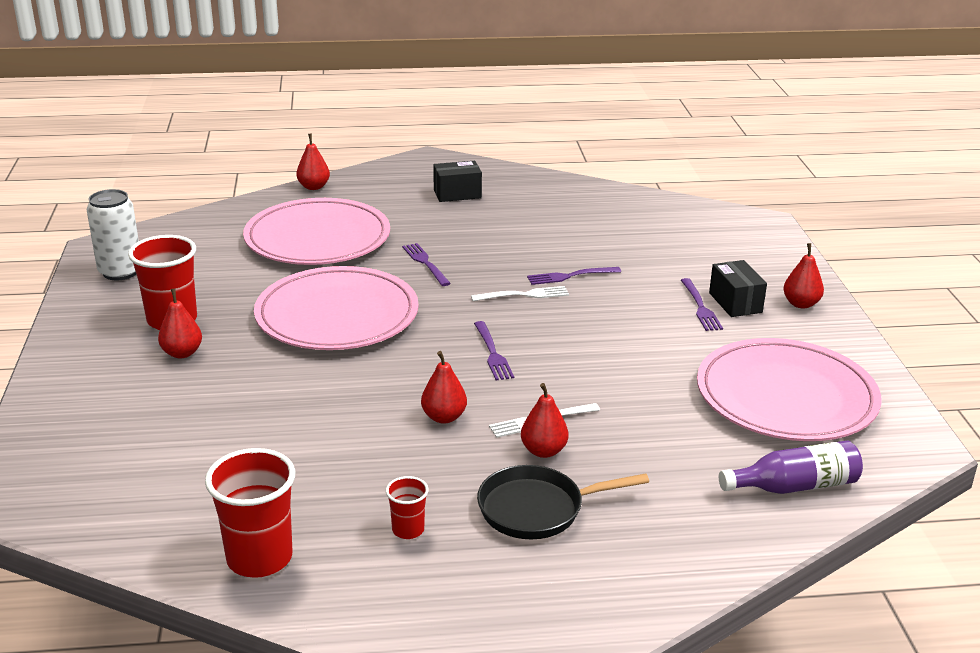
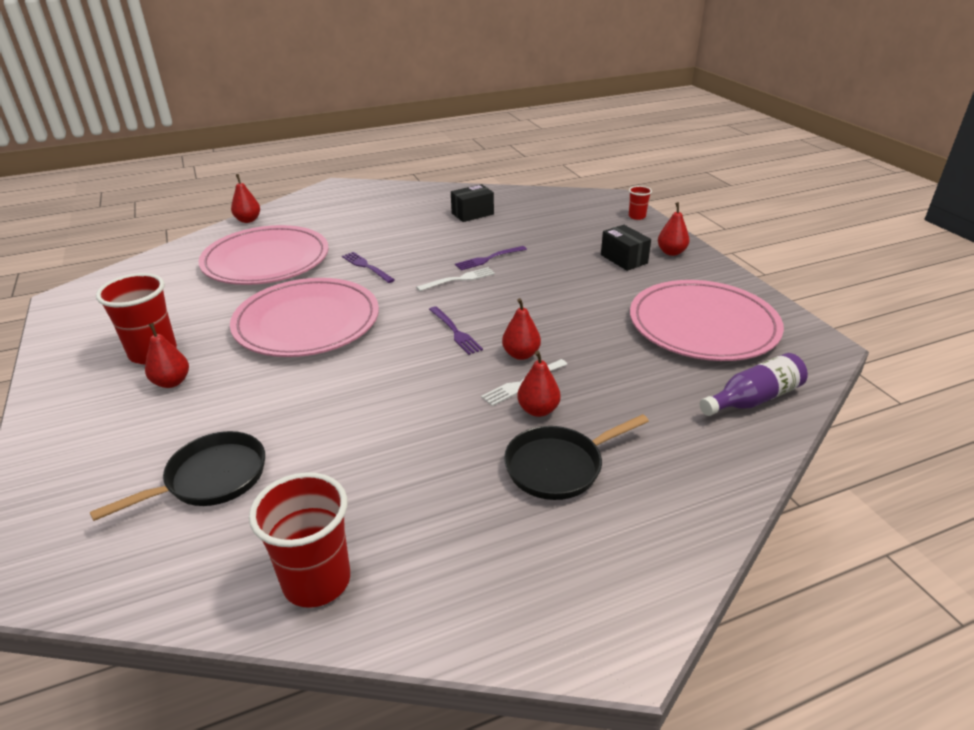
camera: 15 degrees left, 5 degrees up
white can [87,189,139,280] -> none
red cup [386,476,429,539] -> red cup moved to [629,186,652,220]
red pear [421,351,467,424] -> red pear moved to [502,298,541,360]
black box [433,161,482,202] -> black box moved to [451,184,494,222]
purple fork [681,278,723,331] -> none
none -> black pan [90,431,265,521]

